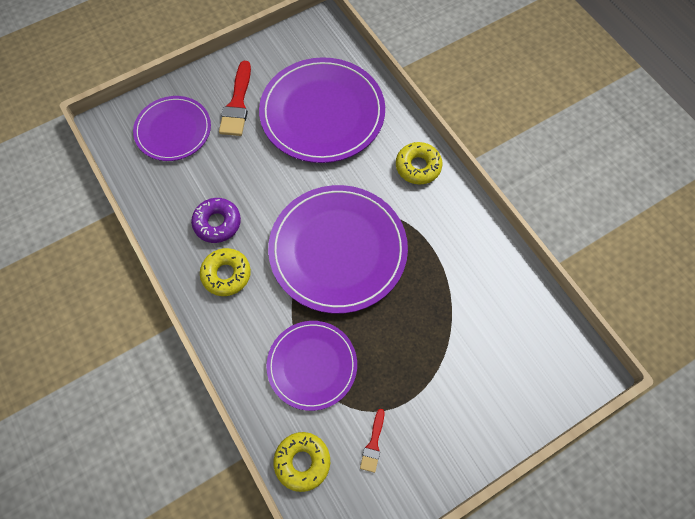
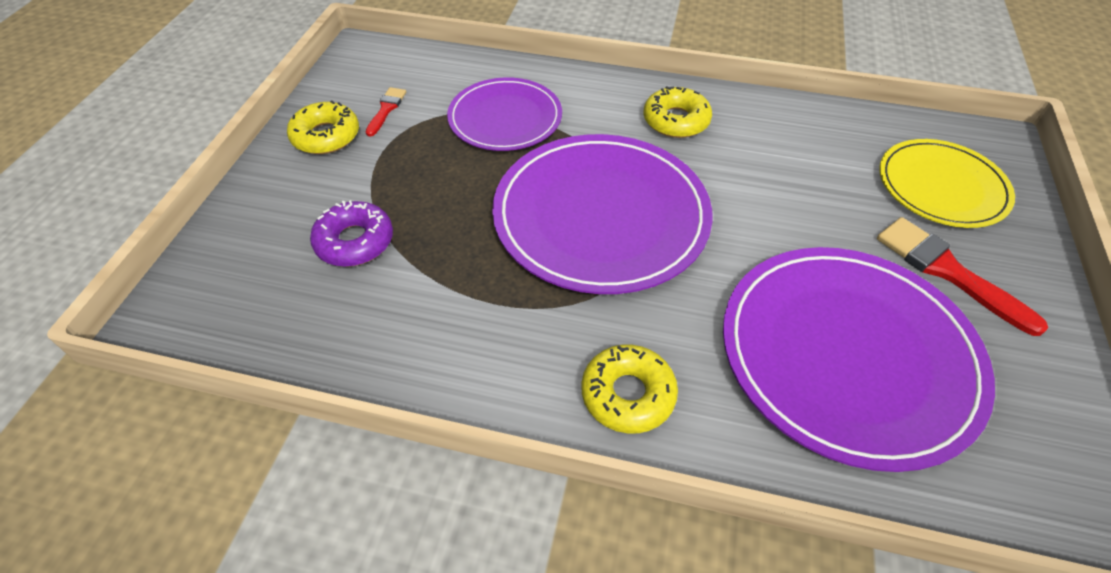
camera: 135 degrees right, 15 degrees down
purple plate [133,96,211,161] -> yellow plate [879,139,1015,228]
purple donut [191,198,241,243] -> purple donut moved to [310,200,393,267]
yellow donut [274,432,330,492] -> yellow donut moved to [287,100,359,154]
red brush [360,409,384,473] -> red brush turned 45 degrees clockwise [366,87,406,137]

